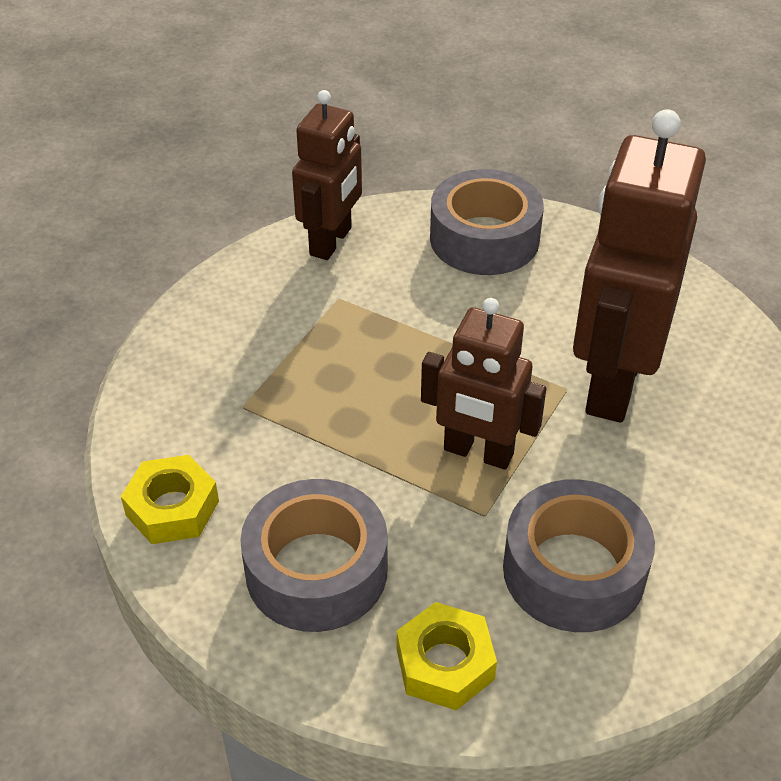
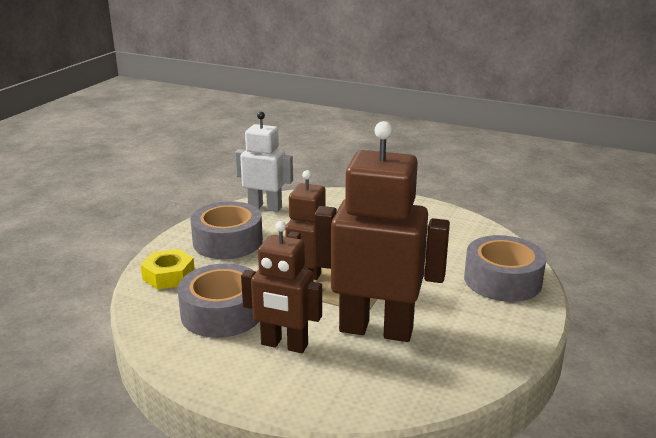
camera: 85 degrees right, 20 degrees down
yellow nut [121,455,219,544] -> white robot [235,112,293,212]
brown robot [292,90,362,260] -> brown robot moved to [241,221,322,353]

